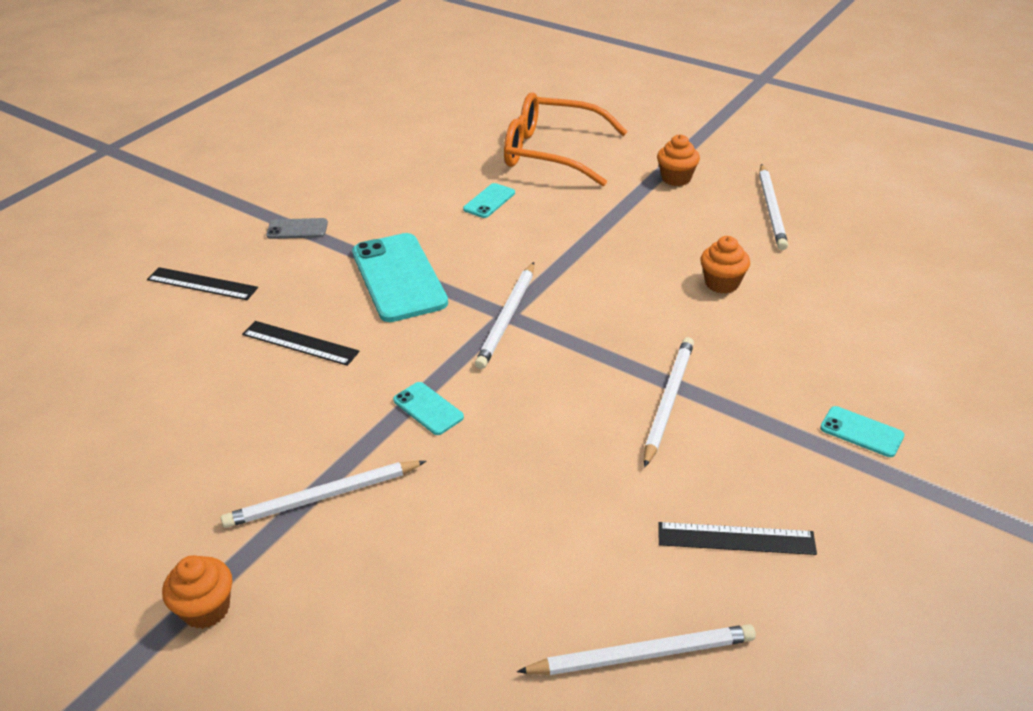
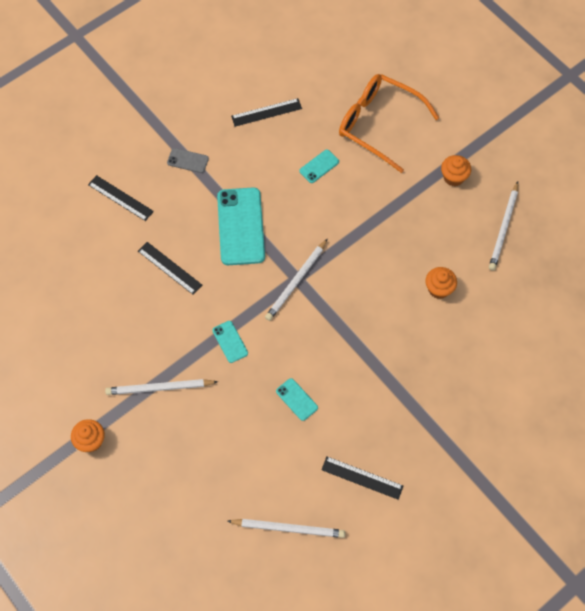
camera: 15 degrees right, 25 degrees up
white pencil [644,337,694,468] -> none
turquoise phone [820,406,905,457] -> turquoise phone moved to [276,378,318,421]
none -> black ruler [231,98,302,127]

